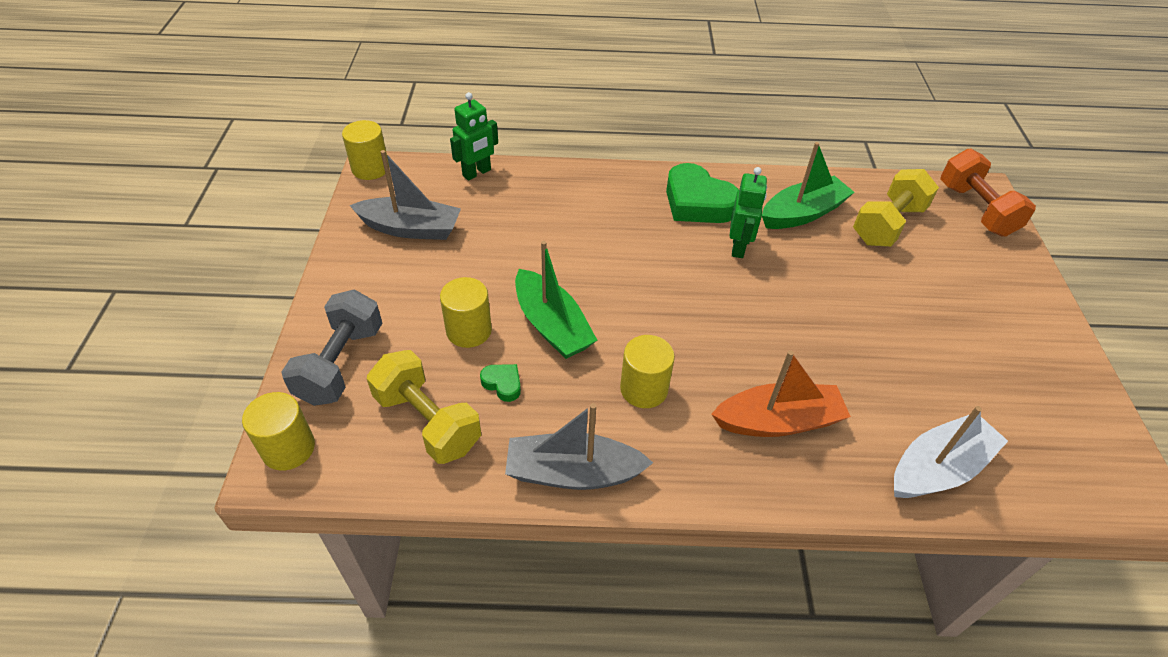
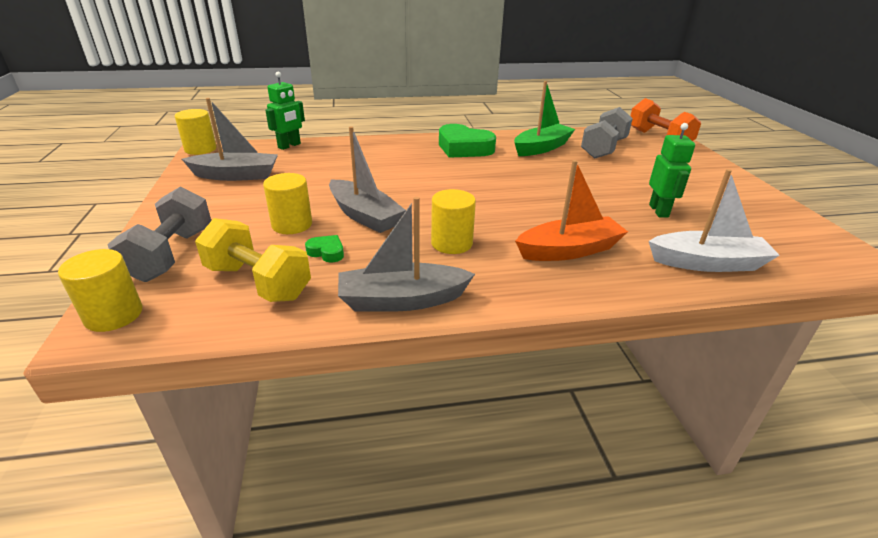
camera: 10 degrees left, 15 degrees down
green boat [515,241,597,359] -> grey boat [329,126,406,233]
green robot [730,167,767,258] -> green robot moved to [649,123,695,218]
yellow dumbbell [853,169,939,247] -> grey dumbbell [581,107,633,159]
white boat [894,406,1008,498] -> white boat turned 45 degrees clockwise [649,169,780,272]

